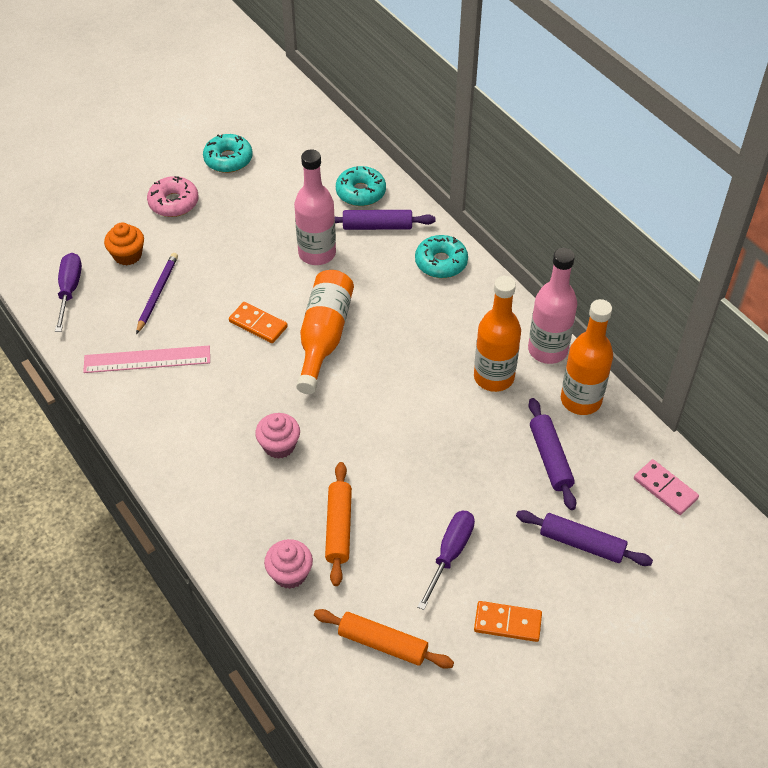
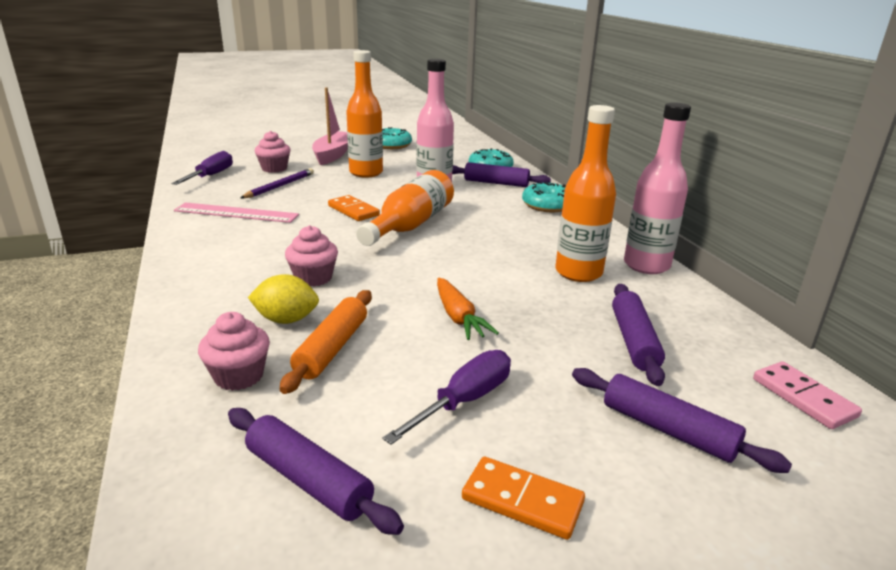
camera: 15 degrees right, 25 degrees down
orange cupcake [104,223,144,266] -> pink cupcake [255,131,290,173]
pink donut [147,176,199,217] -> pink boat [312,87,348,165]
orange rolling pin [314,609,454,669] -> purple rolling pin [228,408,404,535]
orange bottle [561,299,613,415] -> orange bottle moved to [346,50,383,178]
none -> yellow lemon [248,274,319,324]
none -> orange carrot [437,278,499,340]

